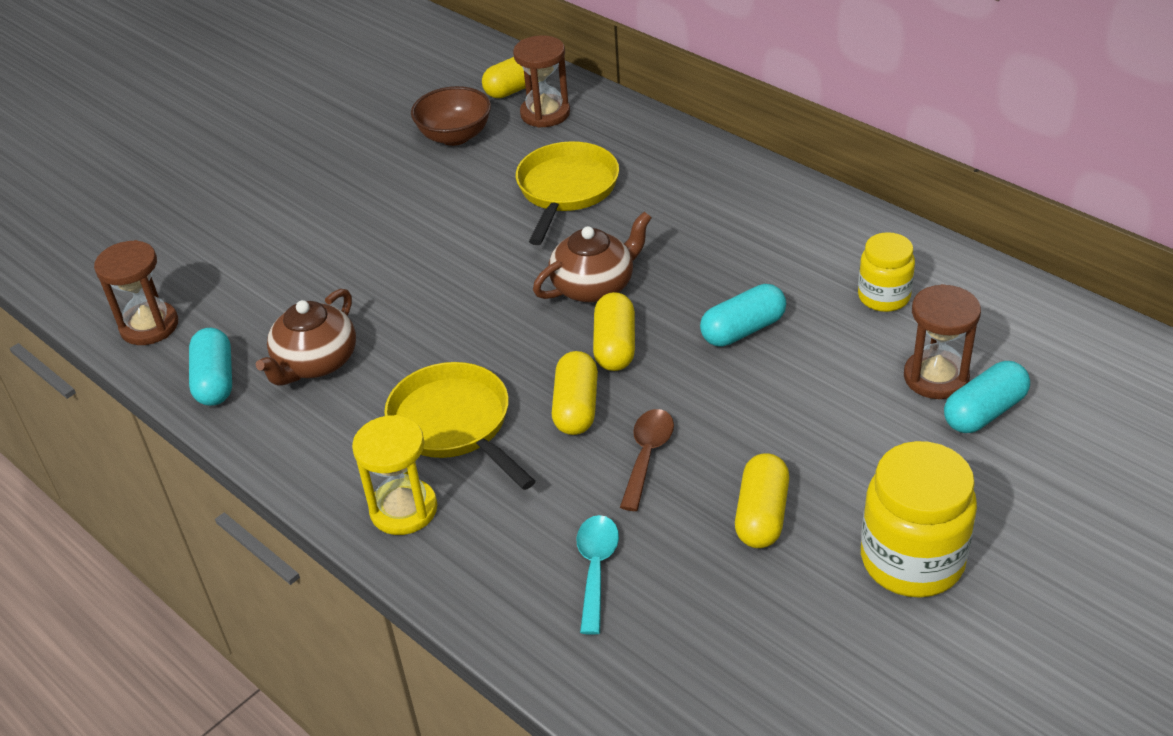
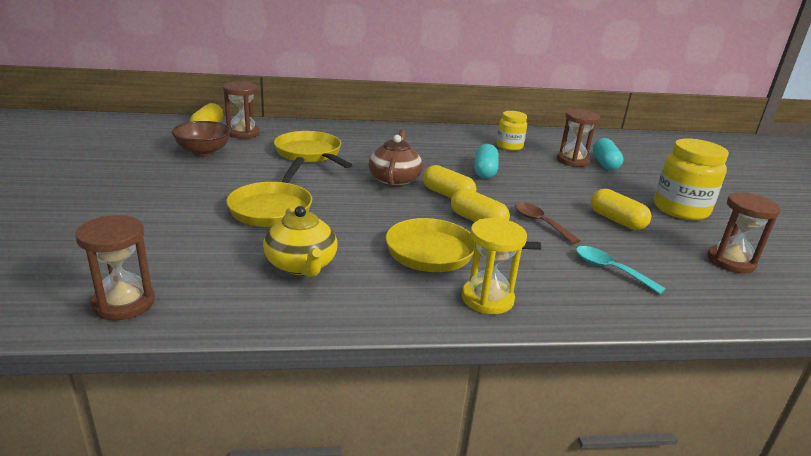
camera: 55 degrees left, 15 degrees down
turquoise capsule [189,328,232,406] -> none
brown teapot [256,289,356,386] -> yellow teapot [263,206,338,277]
none -> yellow pan [226,157,312,227]
none -> brown hourglass [707,192,781,273]

